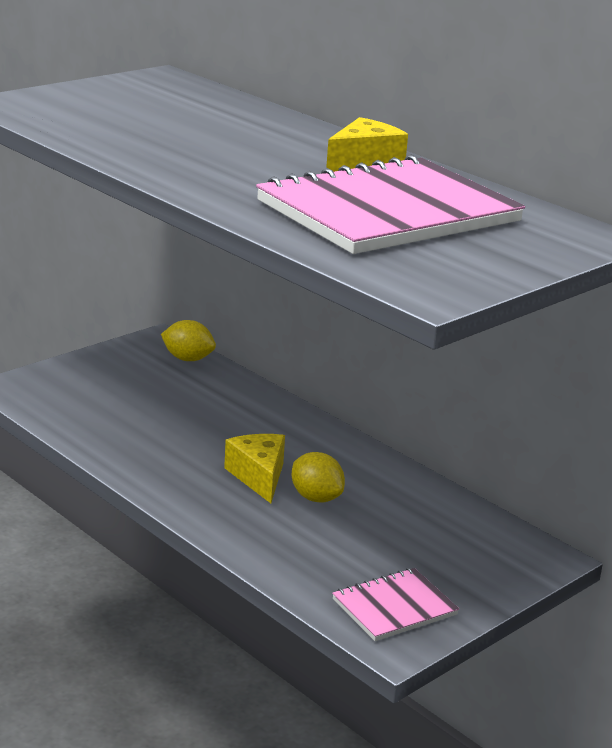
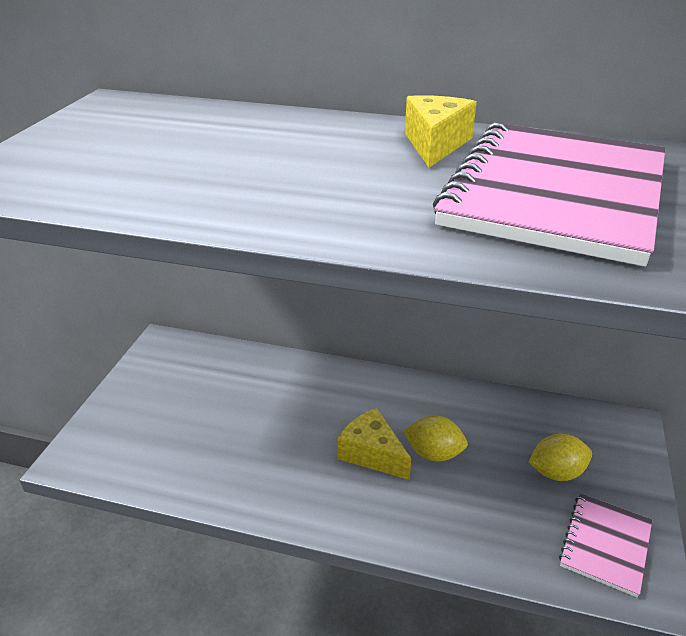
camera: 30 degrees left, 10 degrees up
yellow lemon [161,320,216,361] -> yellow lemon moved to [529,434,592,481]

